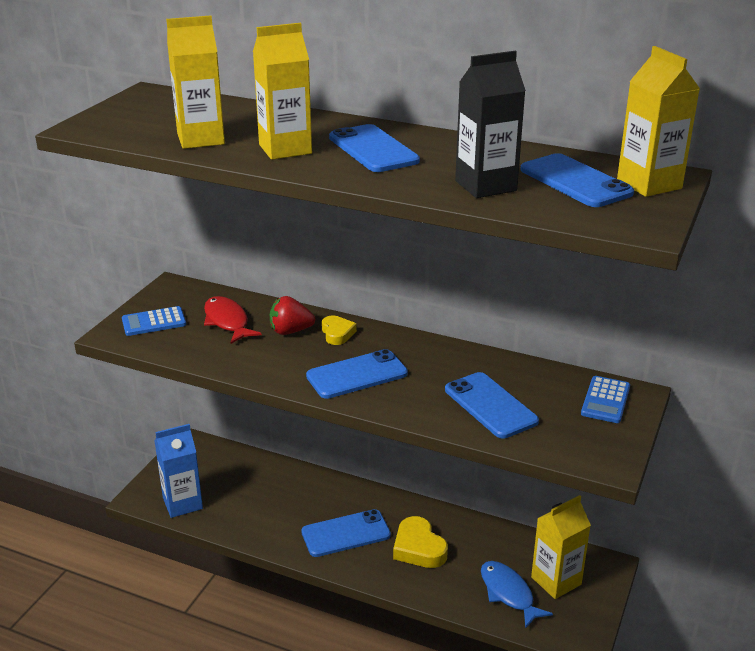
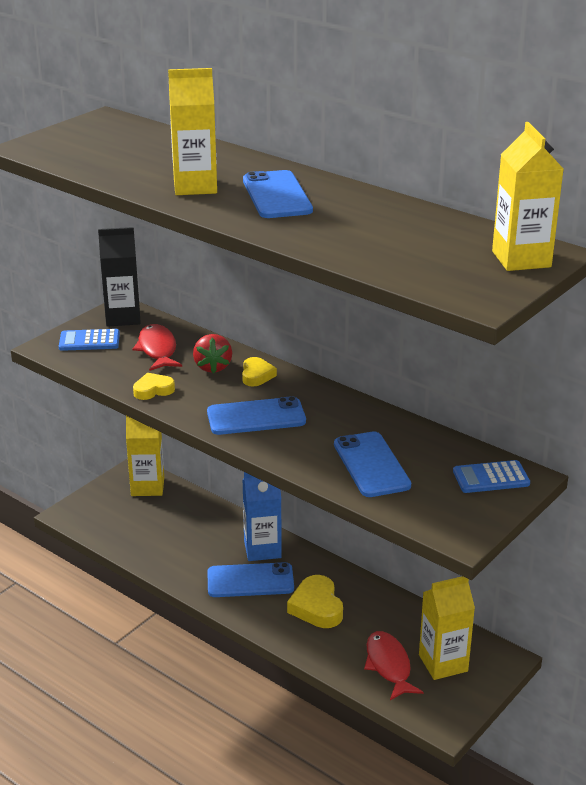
camera: 15 degrees right, 0 degrees up
blue carton [154,424,203,518] -> blue carton moved to [243,472,282,561]
yellow carton [166,16,225,149] -> yellow carton moved to [126,416,164,496]
red strawberry [270,296,315,335] -> red strawberry turned 105 degrees counterclockwise [193,334,232,373]
black carton [455,51,526,198] -> black carton moved to [98,227,141,327]
blue fish [481,561,553,629] -> red fish [364,631,423,700]
blue phone [520,153,634,207] -> none
blue calculator [581,376,630,423] -> blue calculator turned 45 degrees clockwise [453,460,530,493]
none -> yellow heart [133,373,175,400]

